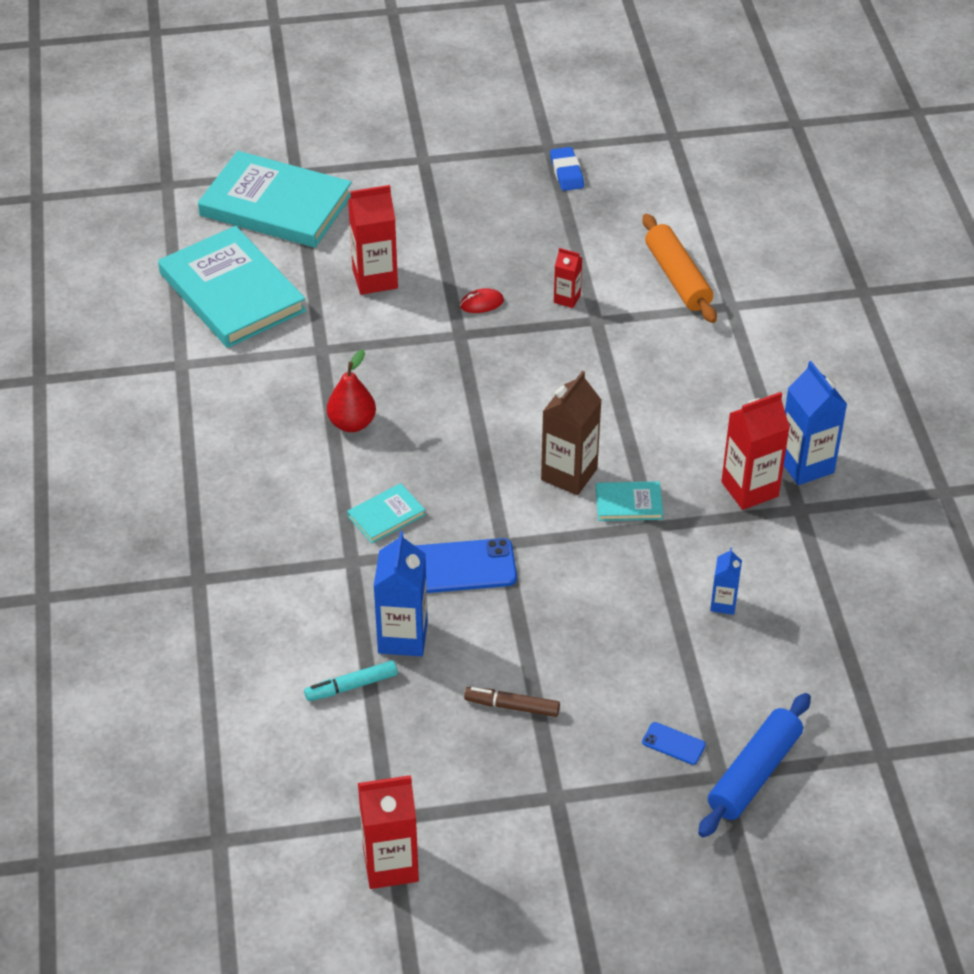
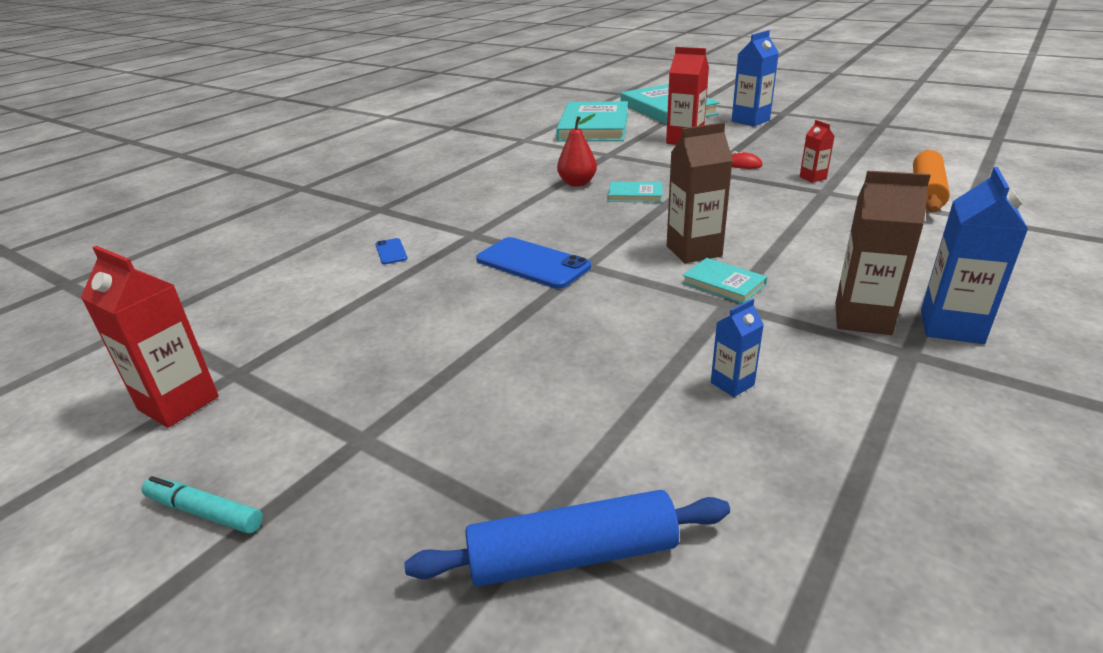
camera: 45 degrees right, 15 degrees down
turquoise marker [304,660,398,701] -> turquoise marker moved to [141,476,263,534]
turquoise book [347,483,425,543] -> turquoise book moved to [608,182,662,202]
blue carton [374,531,428,656] -> blue carton moved to [732,30,779,126]
brown marker [464,687,560,717] -> none
blue eraser [550,147,584,191] -> none
blue phone [642,722,706,765] -> blue phone moved to [375,238,408,264]
red carton [721,392,790,510] -> brown carton [835,170,931,335]

